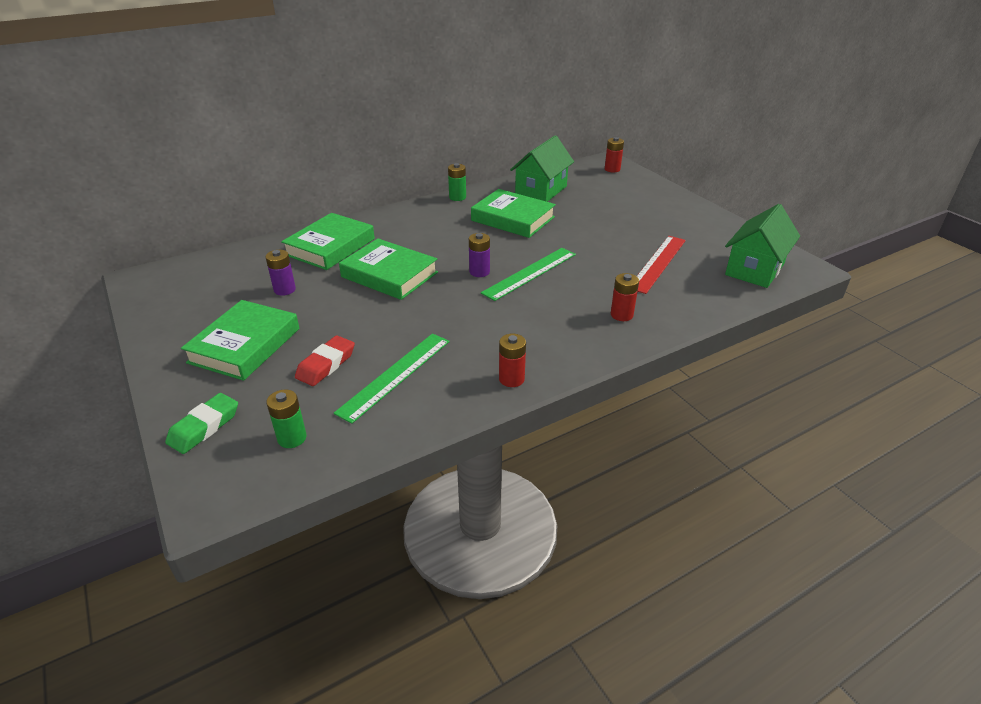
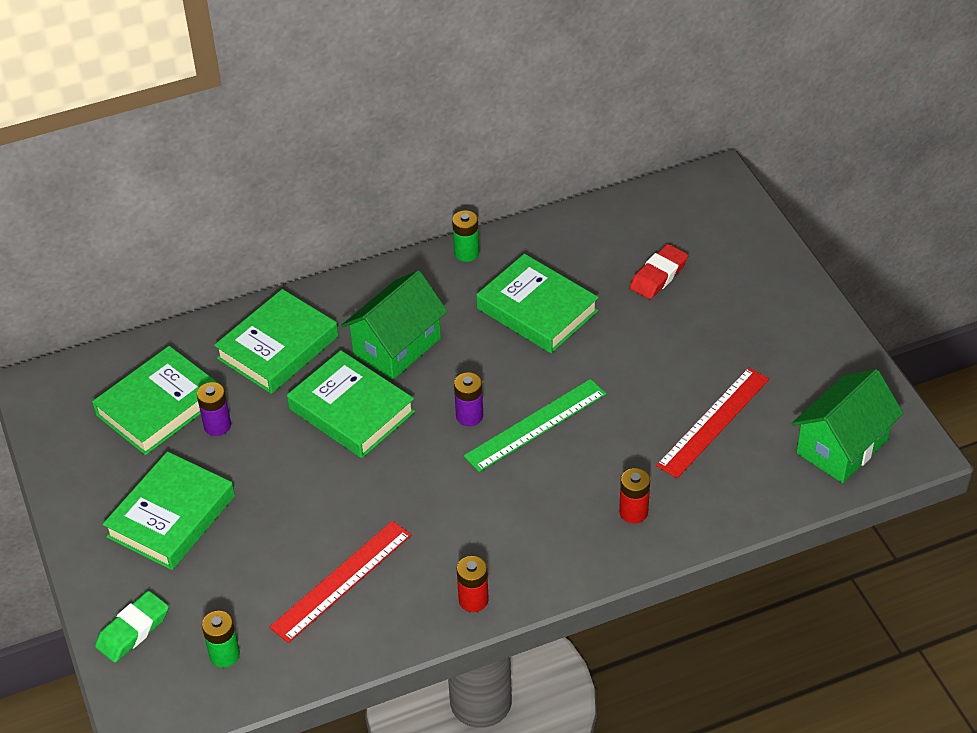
camera: 10 degrees right, 10 degrees up
red eraser [295,336,355,386] -> red eraser moved to [630,244,688,299]
green ruler [334,334,450,424] -> red ruler [269,521,411,643]
green house [510,136,574,202] -> green house moved to [341,271,448,380]
red battery [605,137,624,173] -> none
none -> green book [92,346,219,455]

